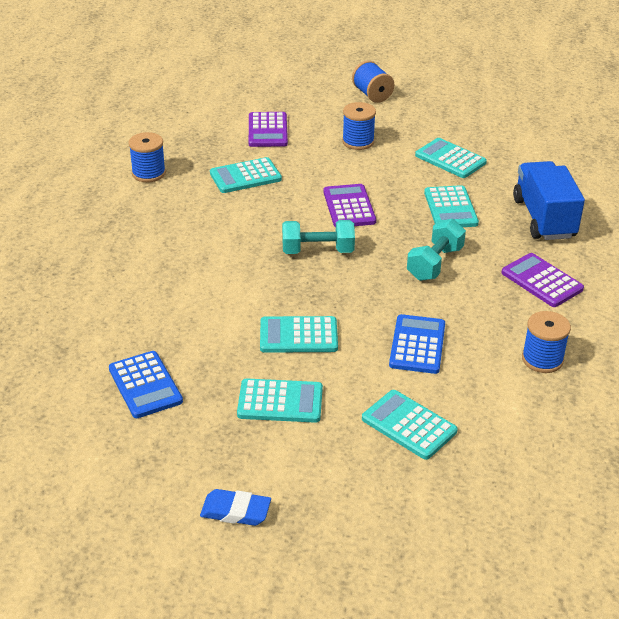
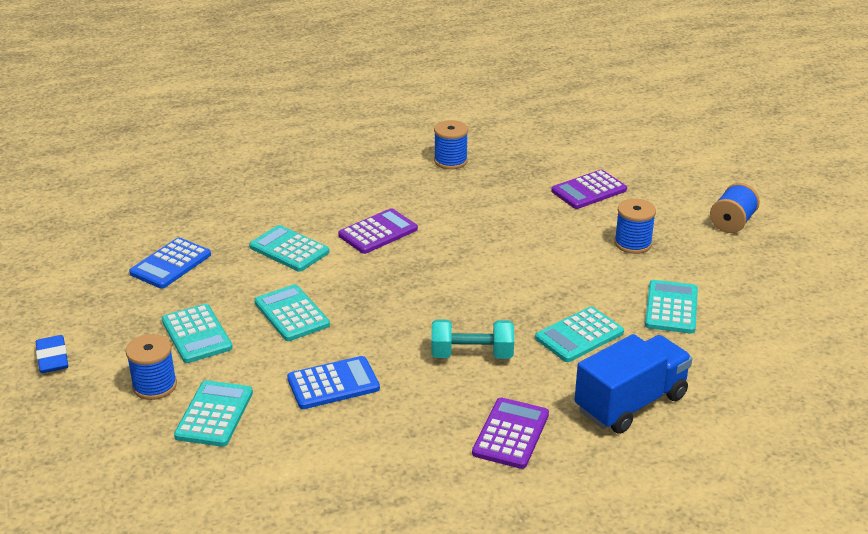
camera: 60 degrees right, 5 degrees down
turquoise calculator [210,157,282,193] -> turquoise calculator moved to [249,225,329,272]
turquoise dumbbell [282,220,355,254] -> none
purple calculator [323,184,376,227] -> purple calculator moved to [338,208,418,254]
blue spool [522,311,571,373] -> blue spool moved to [126,334,177,400]

